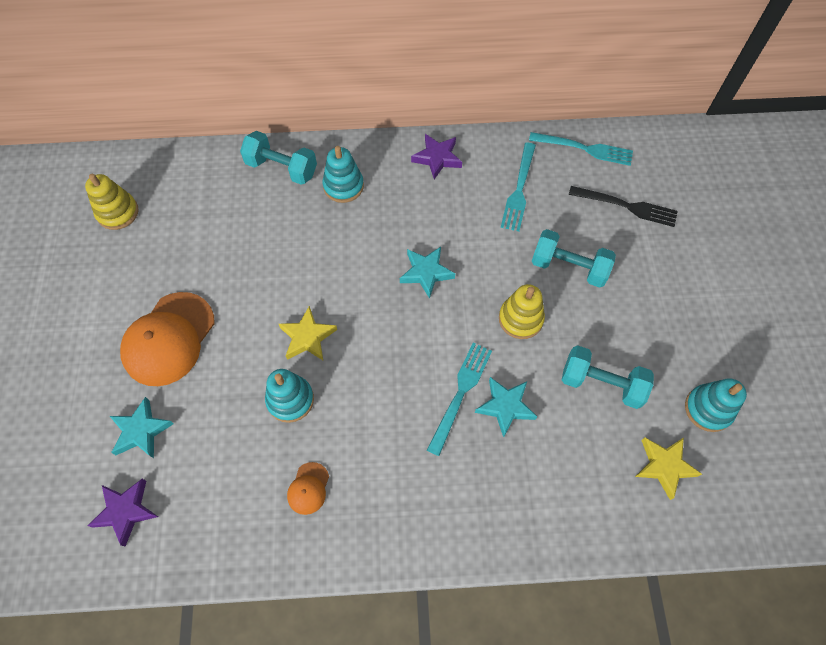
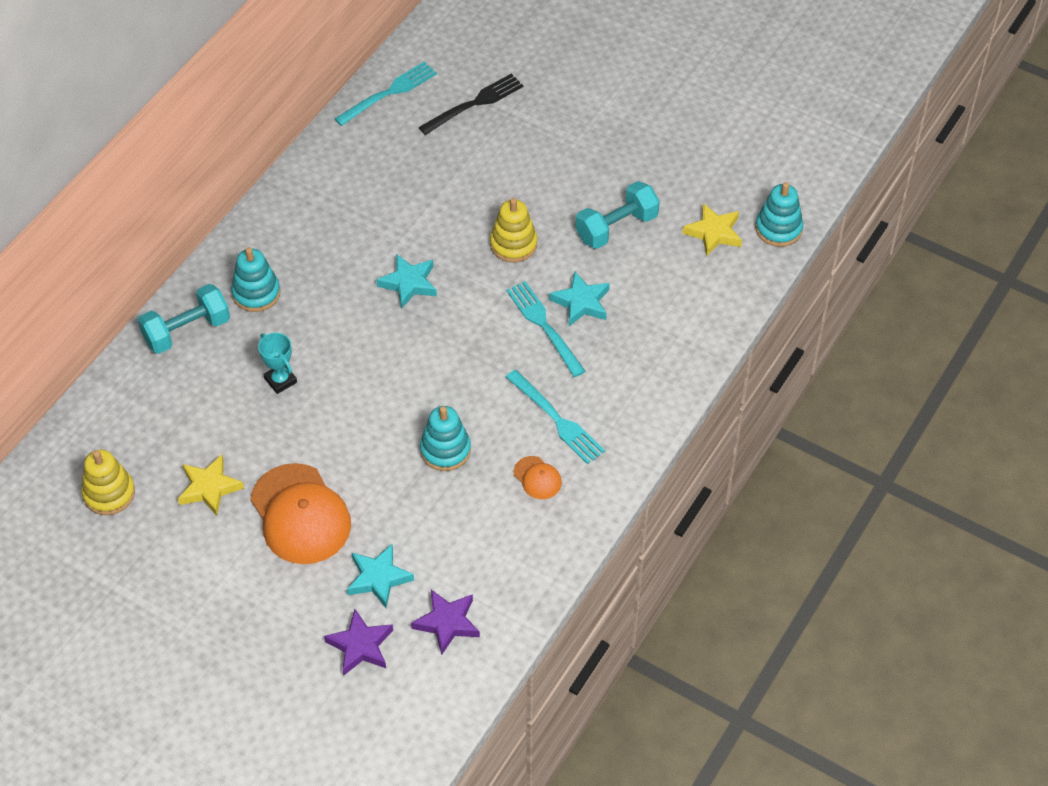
camera: 55 degrees left, 10 degrees down
yellow star [279,306,337,360] -> yellow star moved to [178,455,244,516]
purple star [411,134,462,179] -> purple star moved to [324,609,393,676]
turquoise fork [501,143,536,232] -> turquoise fork moved to [506,370,605,464]
turquoise dumbbell [532,229,616,288] -> none
turquoise stacking toy [685,378,747,432] -> turquoise stacking toy moved to [755,182,803,247]
none -> turquoise trophy [258,333,297,394]

